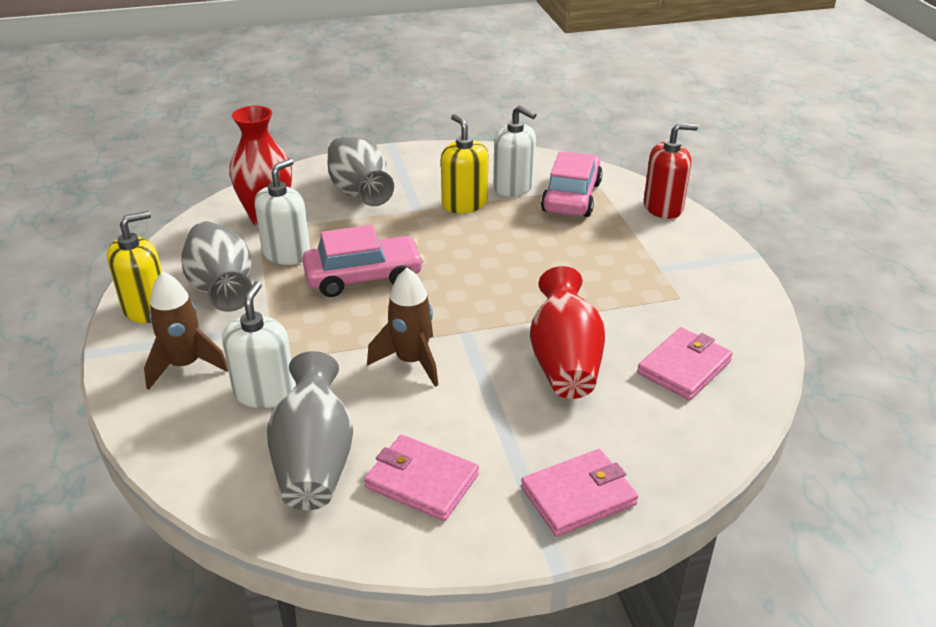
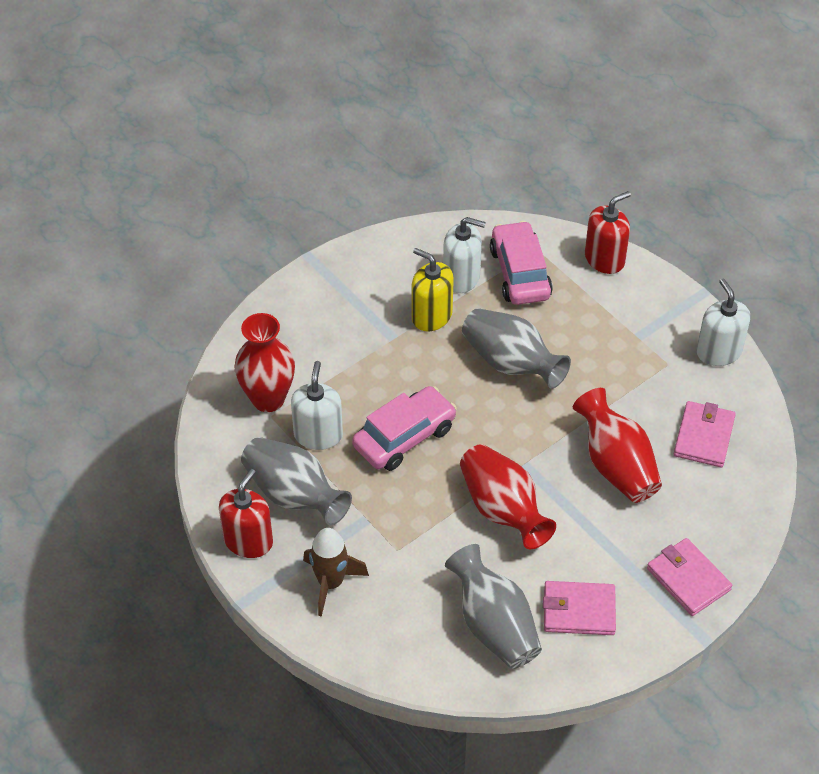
camera: 25 degrees left, 15 degrees up
yellow soap dispenser [107,211,162,323] -> red soap dispenser [219,469,273,558]
white soap dispenser [222,281,295,408] -> white soap dispenser moved to [696,279,750,366]
grey vase [328,136,394,206] -> grey vase moved to [462,308,571,389]
brown rocket [367,267,438,387] -> red vase [460,444,556,549]
pink wallet [521,449,638,537] -> pink wallet turned 75 degrees counterclockwise [647,538,732,616]

